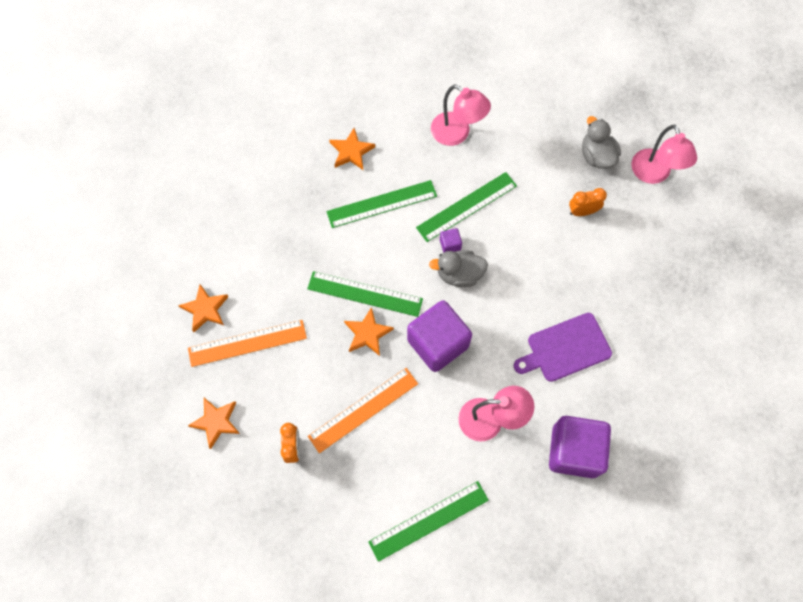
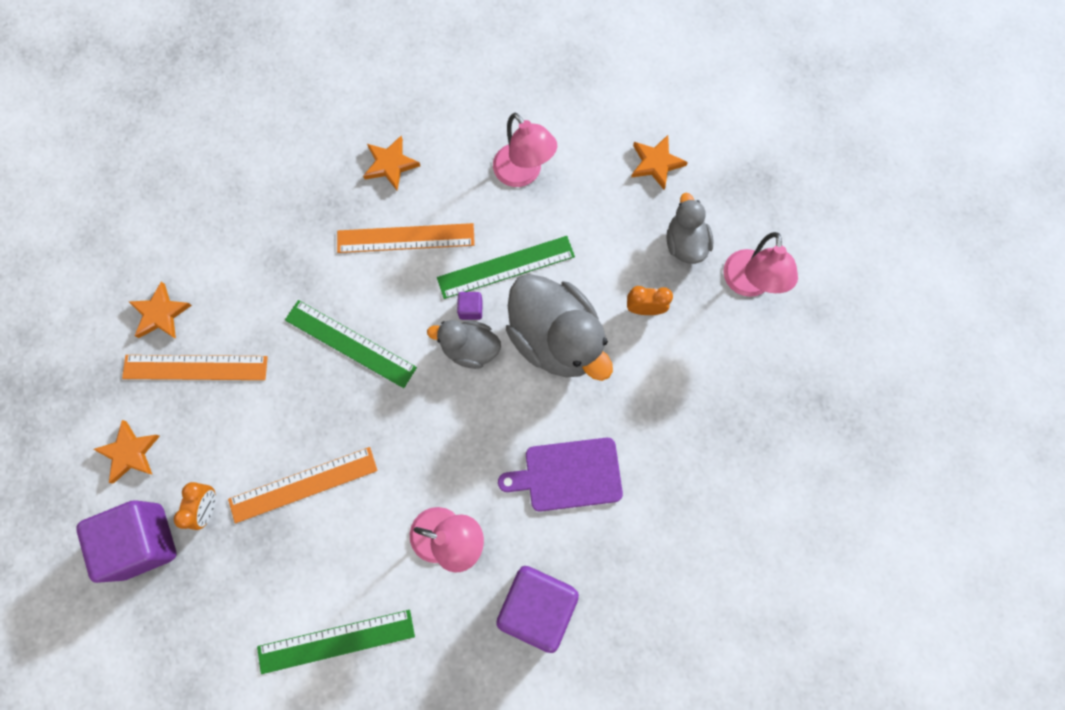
camera: 15 degrees right, 5 degrees up
green ruler [326,180,437,228] -> orange ruler [337,223,475,253]
orange star [344,307,394,356] -> orange star moved to [631,135,688,190]
purple cube [407,300,472,372] -> purple cube moved to [76,500,177,583]
none -> grey duck [506,274,613,381]

